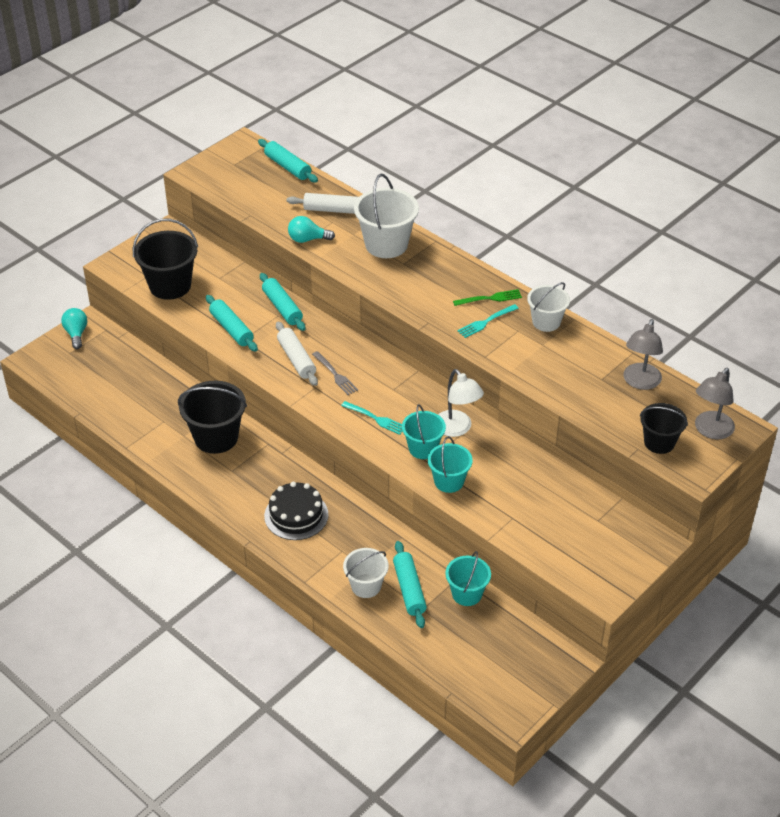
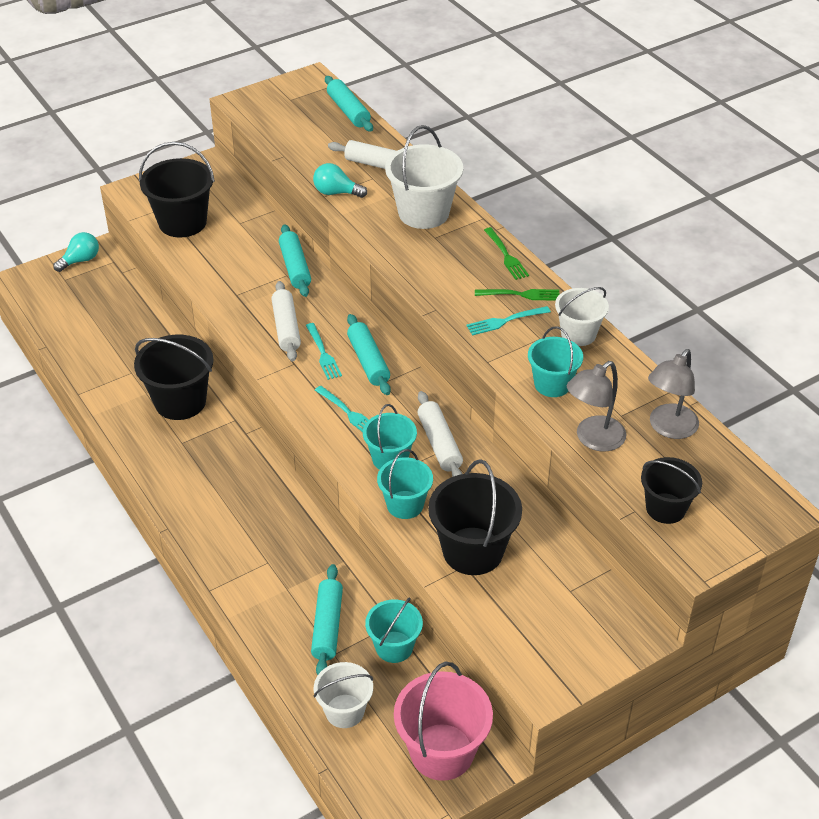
camera: 15 degrees right, 0 degrees up
turquoise light bulb [61,308,87,349] -> turquoise light bulb turned 45 degrees clockwise [53,232,99,272]
turquoise rolling pin [206,295,258,352] -> turquoise rolling pin moved to [347,314,391,395]
black cake [264,482,328,540] -> none
grey fork [312,351,358,395] -> turquoise fork [306,323,342,380]
white bucket [343,548,389,598] -> white bucket moved to [314,662,373,728]
white lamp [438,369,484,437] -> white rolling pin [417,391,463,477]
grey lamp [695,368,735,439] -> grey lamp moved to [567,361,627,452]
none -> pink bucket [394,662,493,781]
none -> black bucket [428,459,522,575]
none -> green fork [484,227,529,280]
none -> turquoise bucket [528,326,583,397]

